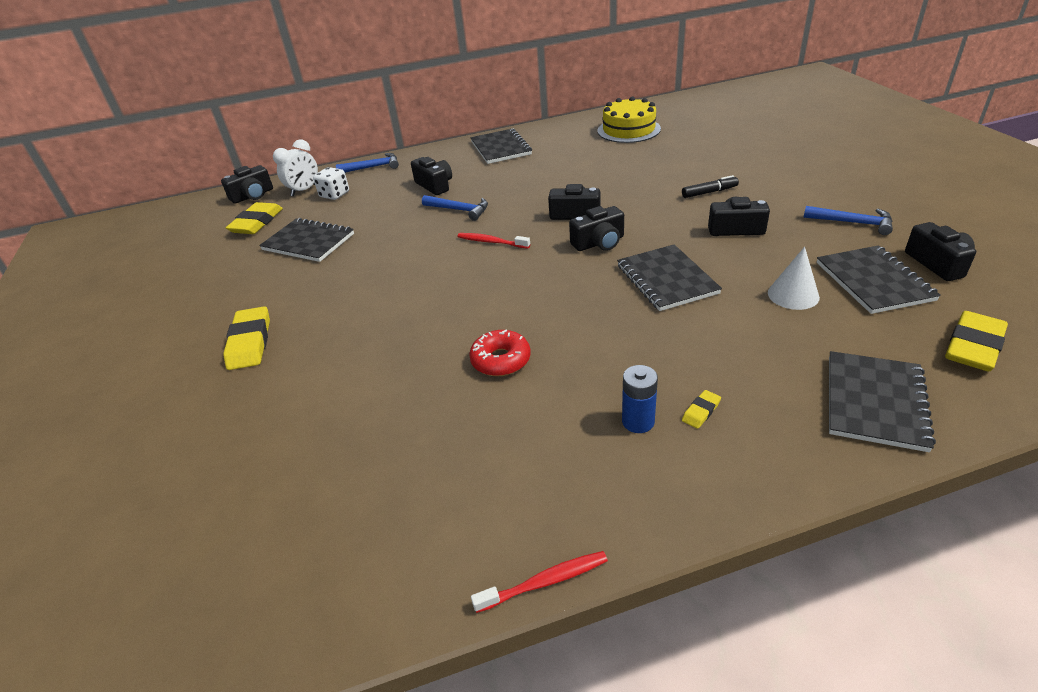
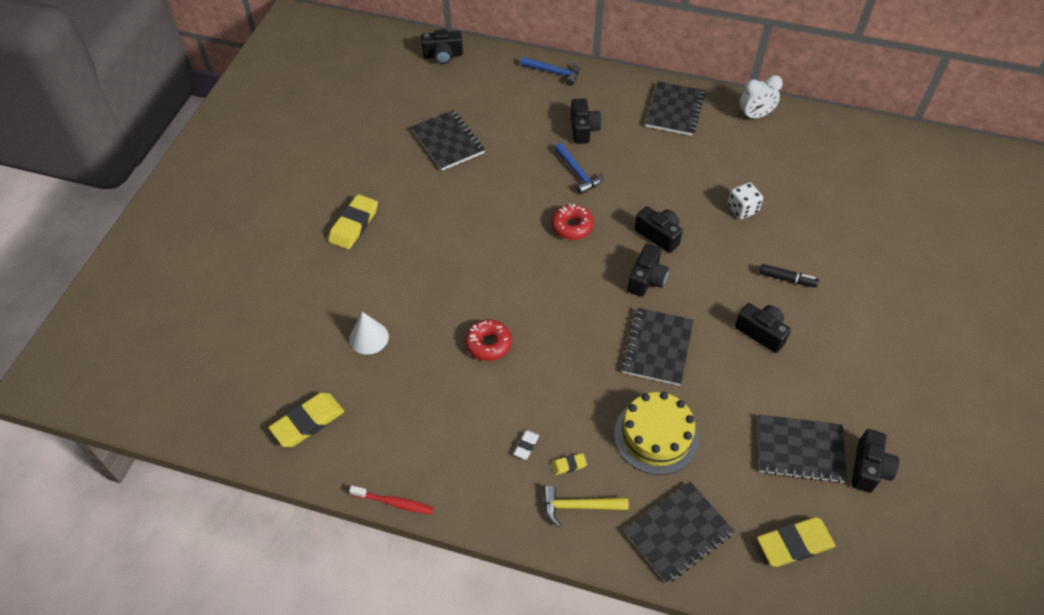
camera: 30 degrees right, 15 degrees up
yellow eraser [226,202,283,234] -> yellow eraser moved to [268,393,344,447]
white clock [273,139,318,196] -> white clock moved to [740,75,783,119]
white dice [313,167,349,200] -> white dice moved to [727,182,763,219]
red toothbrush [458,233,530,249] -> red donut [551,204,594,240]
black camera [569,206,624,251] -> black camera turned 75 degrees counterclockwise [627,244,669,297]
yellow cake [598,96,661,143] -> yellow cake moved to [614,392,699,475]
blue battery [622,365,658,433] -> white eraser [514,430,539,460]
white cone [768,247,820,310] -> white cone moved to [349,312,389,355]
blue hammer [803,206,893,235] -> none
black notebook [817,245,941,314] -> black notebook turned 75 degrees clockwise [759,415,847,483]
none -> yellow hammer [543,486,629,527]

